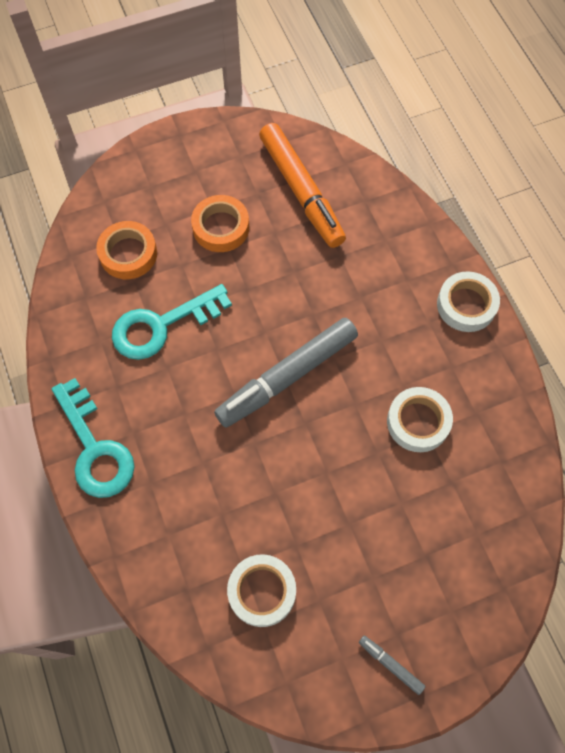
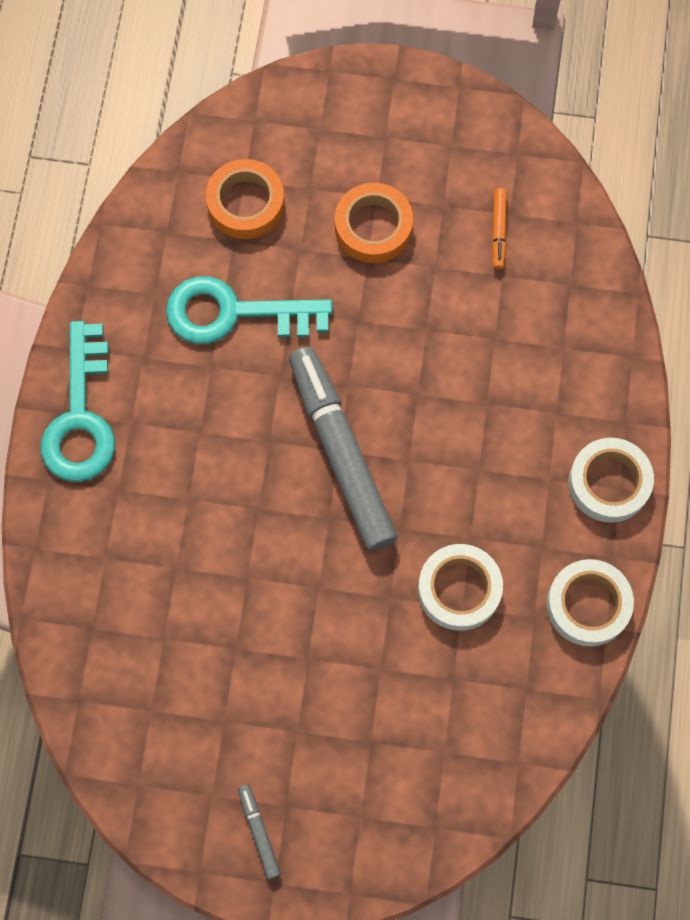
camera: 30 degrees right, 5 degrees up
grey marker [214,318,358,428] -> grey marker turned 75 degrees clockwise [289,346,397,551]
white tape [227,554,296,627] -> white tape moved to [547,559,634,646]
orange marker [259,123,346,248] -> orange marker [492,188,507,269], size x0.41

